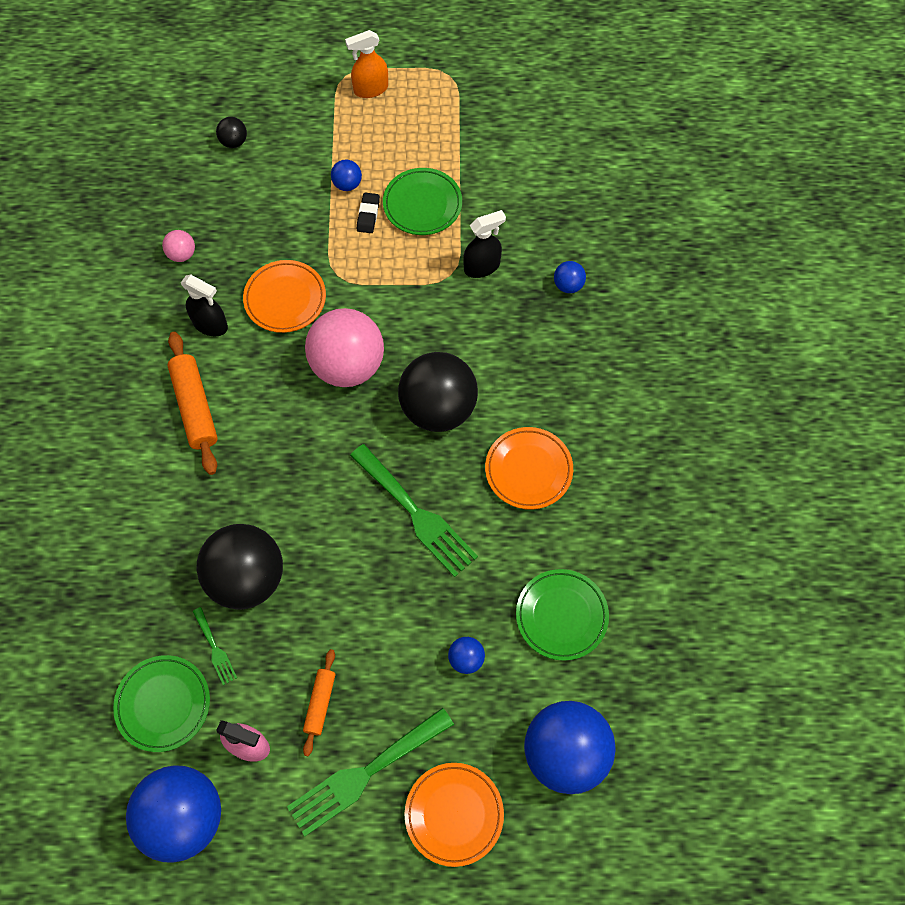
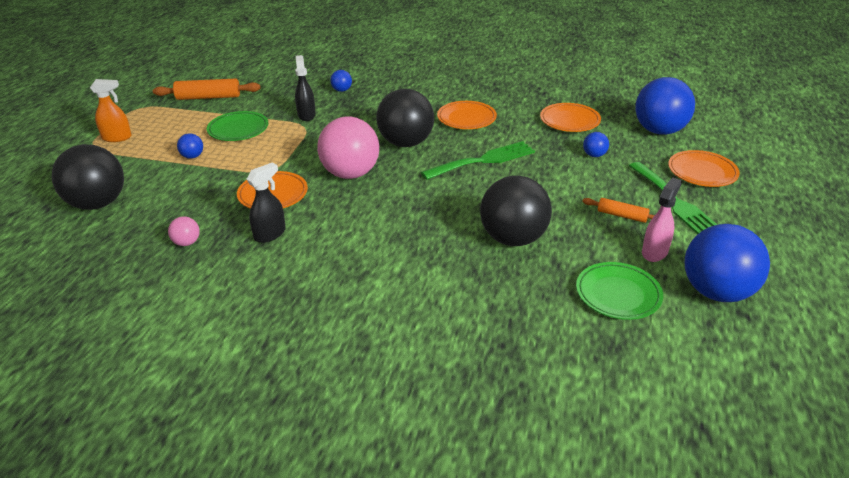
camera: 75 degrees left, 30 degrees down
orange rolling pin [167,332,218,475] -> orange rolling pin moved to [153,79,261,100]
green fork [193,607,237,685] -> none
black ball [216,117,247,148] -> black ball [52,144,124,210], size x2.33
orange spray bottle [345,30,388,98] -> orange spray bottle turned 90 degrees counterclockwise [90,79,132,142]
black eraser [357,193,380,233] -> none
green plate [516,569,609,661] -> orange plate [540,103,601,132]

